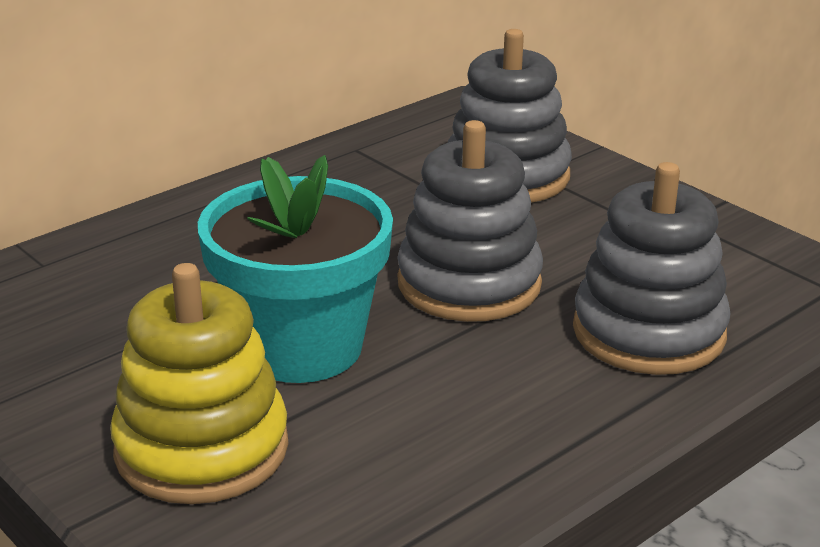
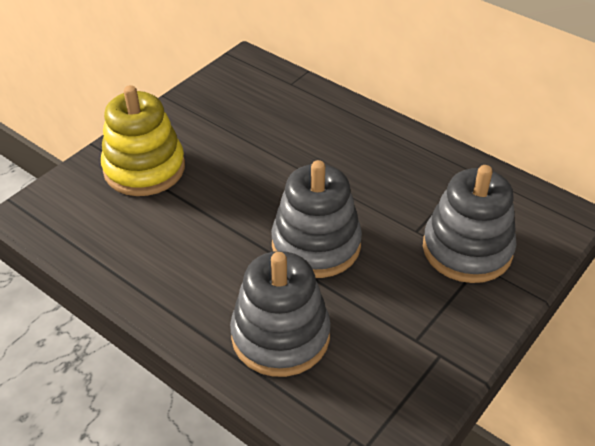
camera: 80 degrees right, 15 degrees up
turquoise flower pot [198,155,393,383] -> none

